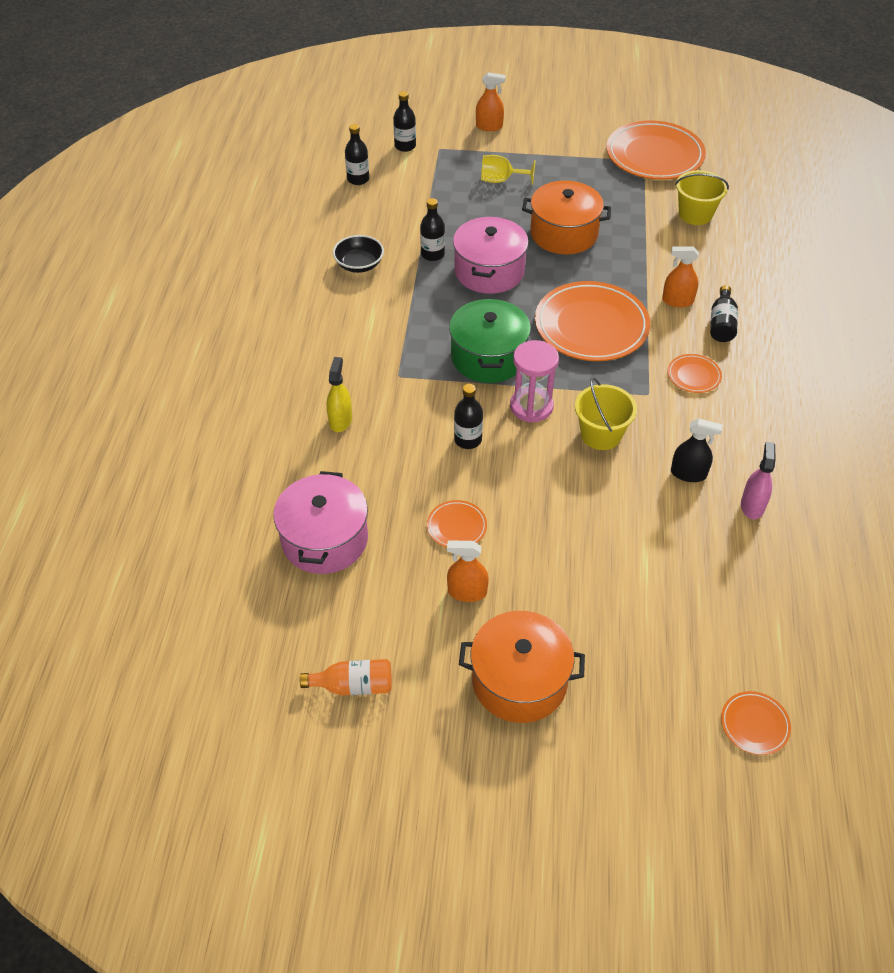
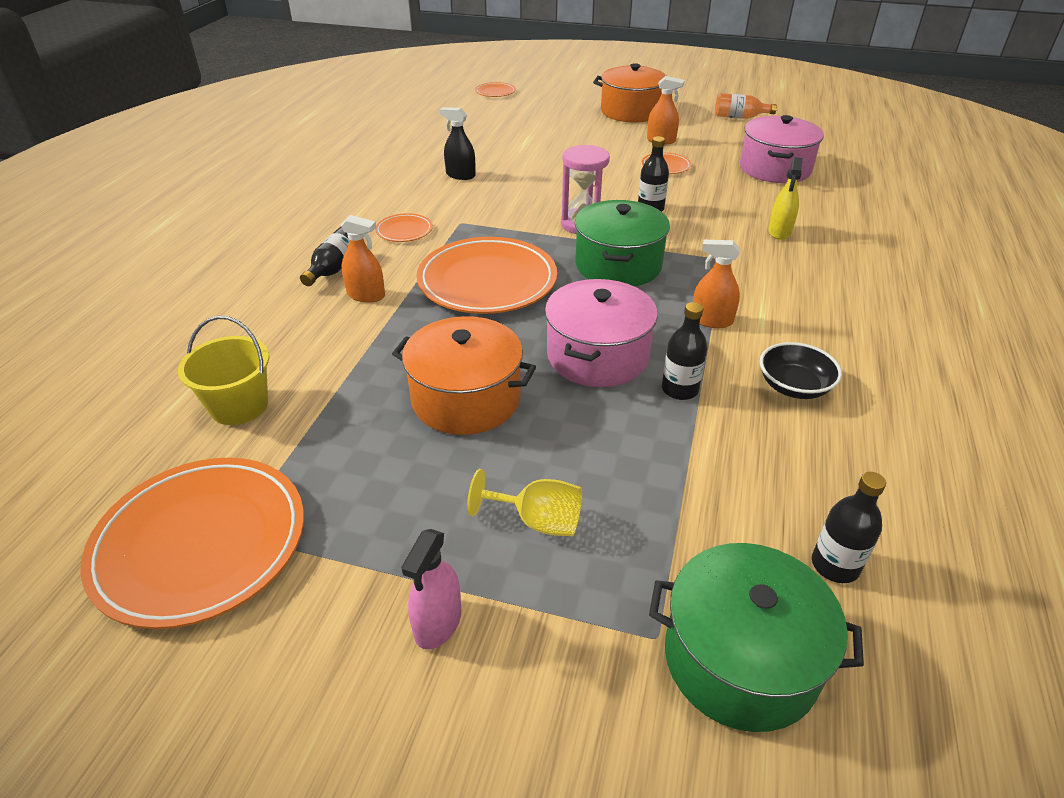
camera: 170 degrees left, 10 degrees down
black bottle [393,91,416,152] -> green pot [649,543,864,732]
orange spray bottle [476,72,506,131] -> orange spray bottle moved to [693,240,740,328]
yellow bucket [575,378,637,450] -> none
pink spray bottle [741,442,775,519] -> pink spray bottle moved to [401,529,461,650]

